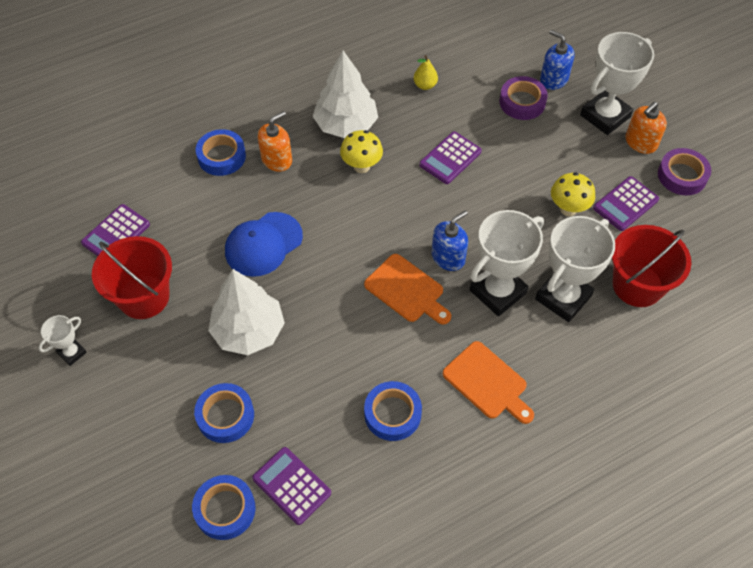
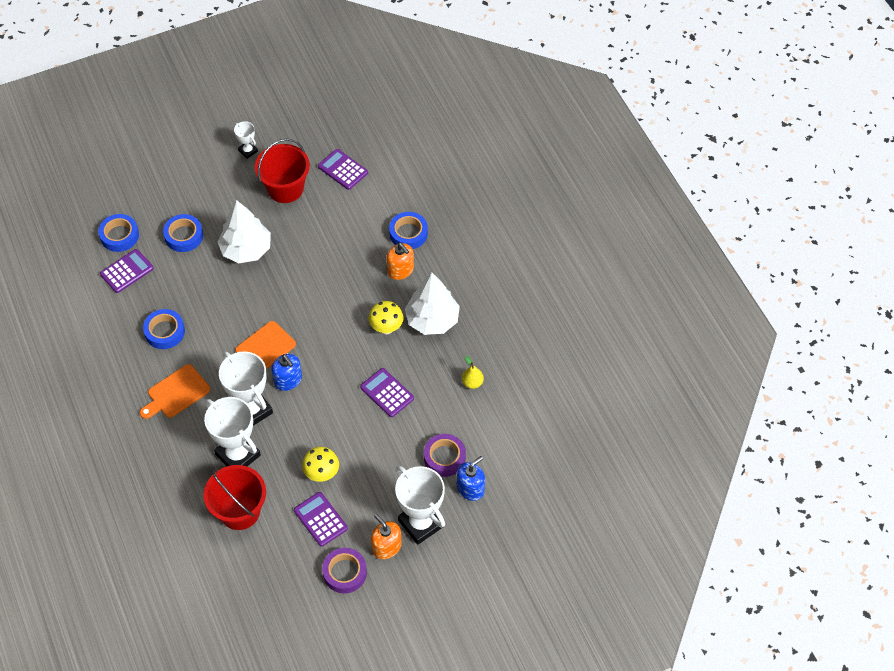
camera: 95 degrees right, 0 degrees up
blue cap [225,212,303,277] -> none

